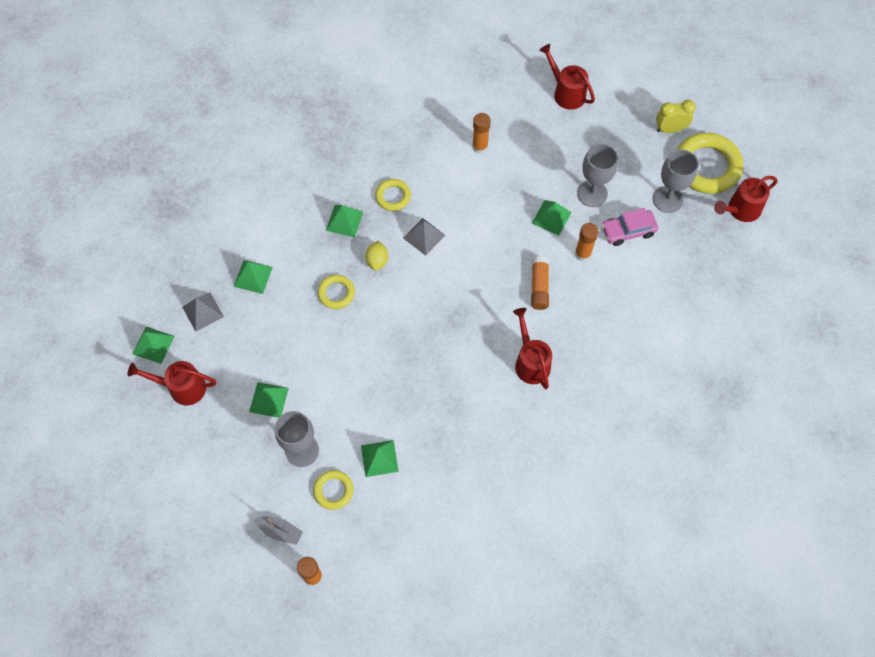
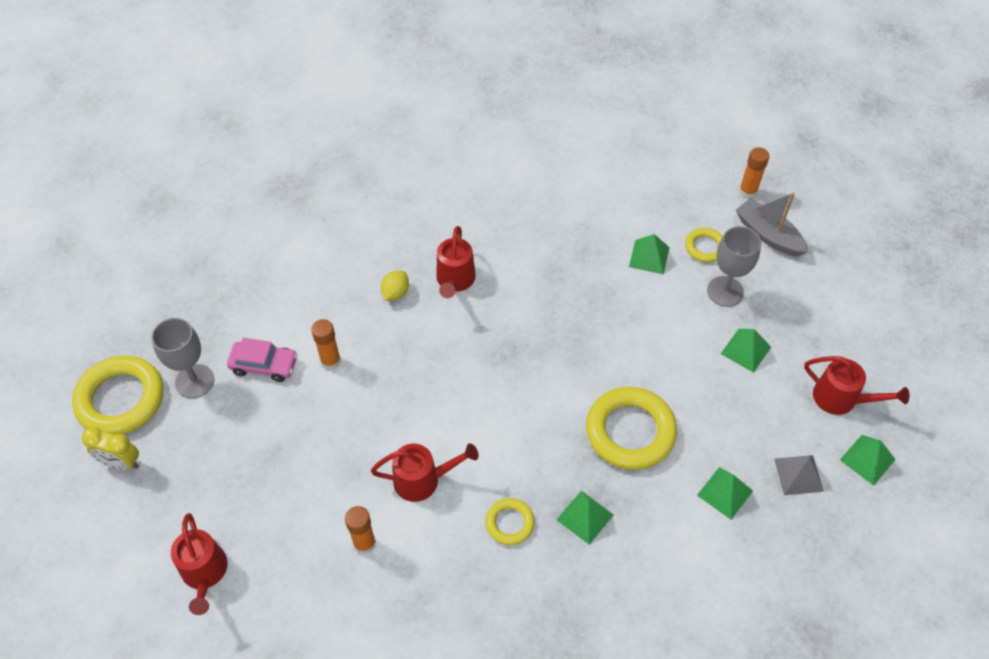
camera: 155 degrees left, 10 degrees down
grey boat [254,516,303,545] -> grey boat [736,192,808,257], size x1.60
yellow ring [318,275,355,309] -> yellow ring [586,386,677,470], size x1.93
yellow lemon [365,241,388,271] -> yellow lemon moved to [381,271,409,300]
grey pyramid [403,218,445,256] -> none
orange glue stick [531,256,549,310] -> none
green pyramid [532,200,572,236] -> none
grey goblet [577,144,618,207] -> none
red watering can [714,176,778,222] -> red watering can moved to [371,443,479,502]

